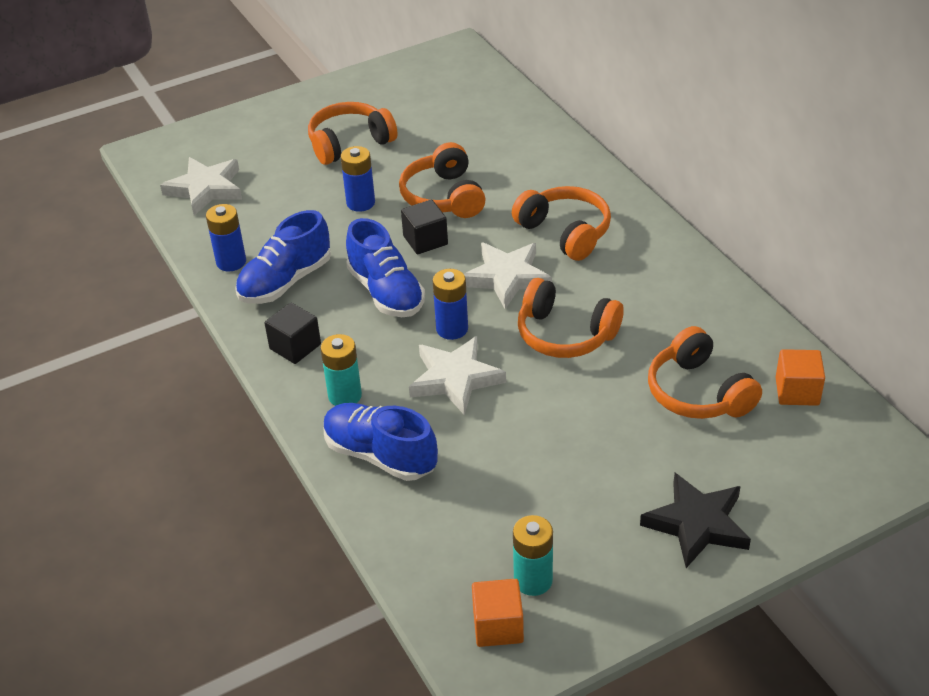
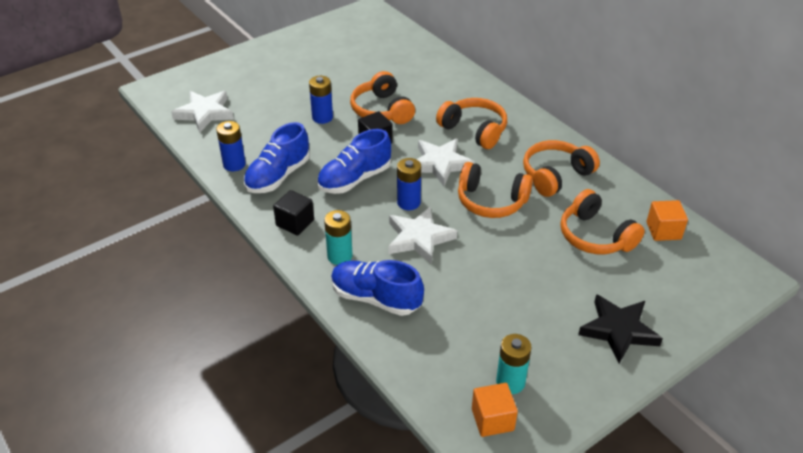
camera: 10 degrees left, 0 degrees up
orange headphones [308,102,397,165] -> orange headphones moved to [523,140,600,197]
blue shoe [346,218,425,317] -> blue shoe turned 90 degrees clockwise [317,129,391,194]

